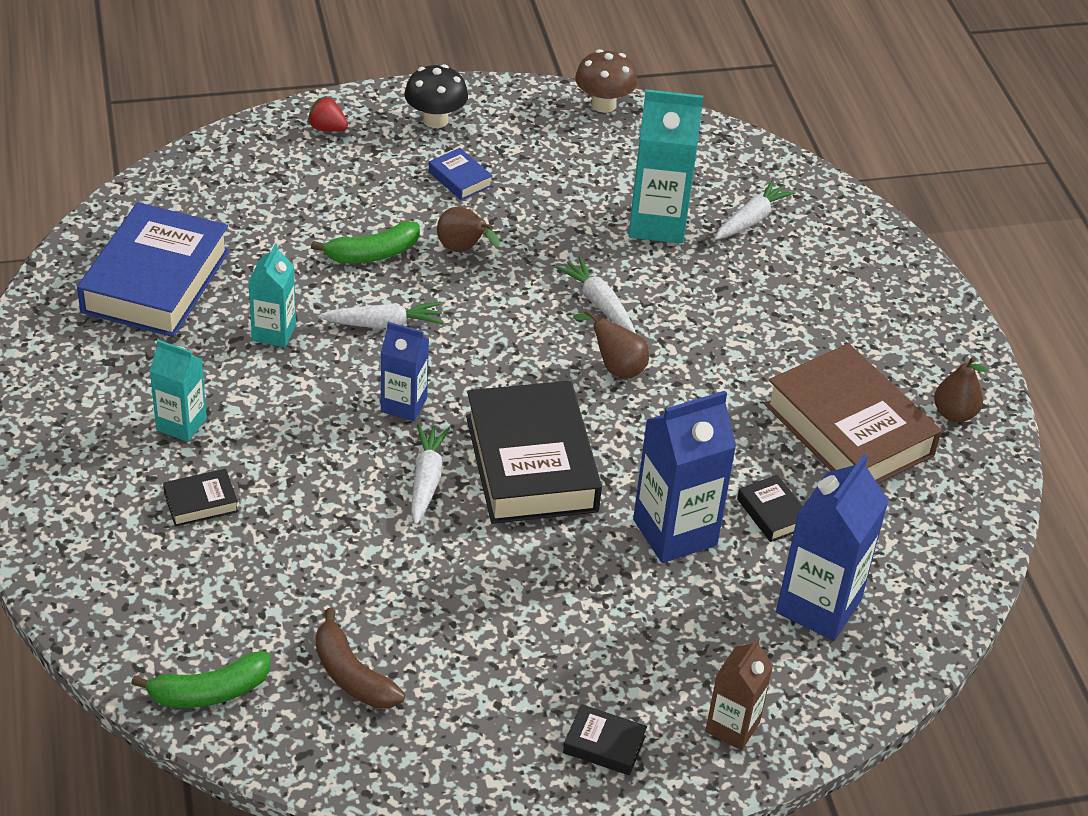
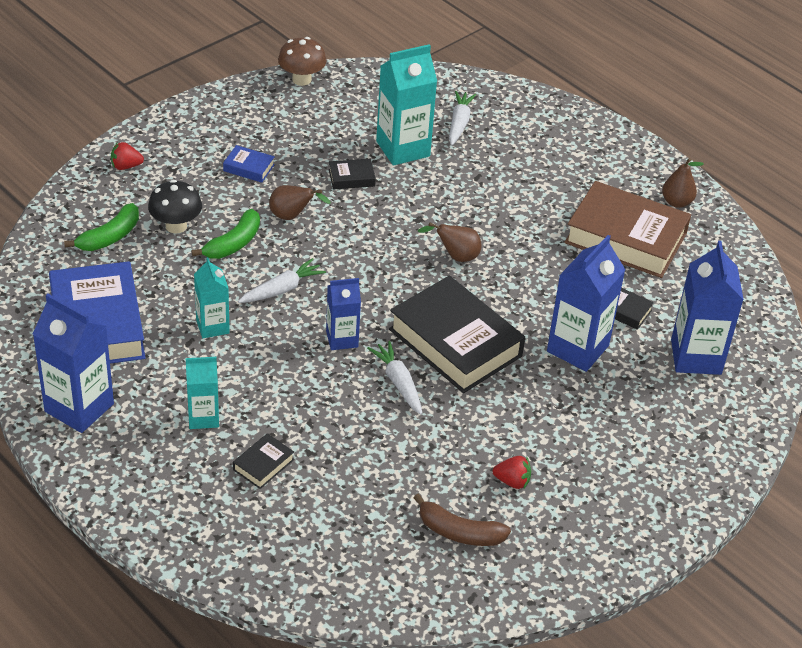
camera: 30 degrees left, 0 degrees up
green banana [131,651,270,708] -> green banana moved to [64,203,139,251]
black mushroom [404,64,468,128] -> black mushroom moved to [148,180,202,233]
white carrot [556,257,636,333] -> none
black book [563,704,647,775] -> black book moved to [329,158,376,189]
brown carton [705,638,773,750] -> none
none -> blue carton [33,294,114,433]
none -> red strawberry [493,456,531,489]

